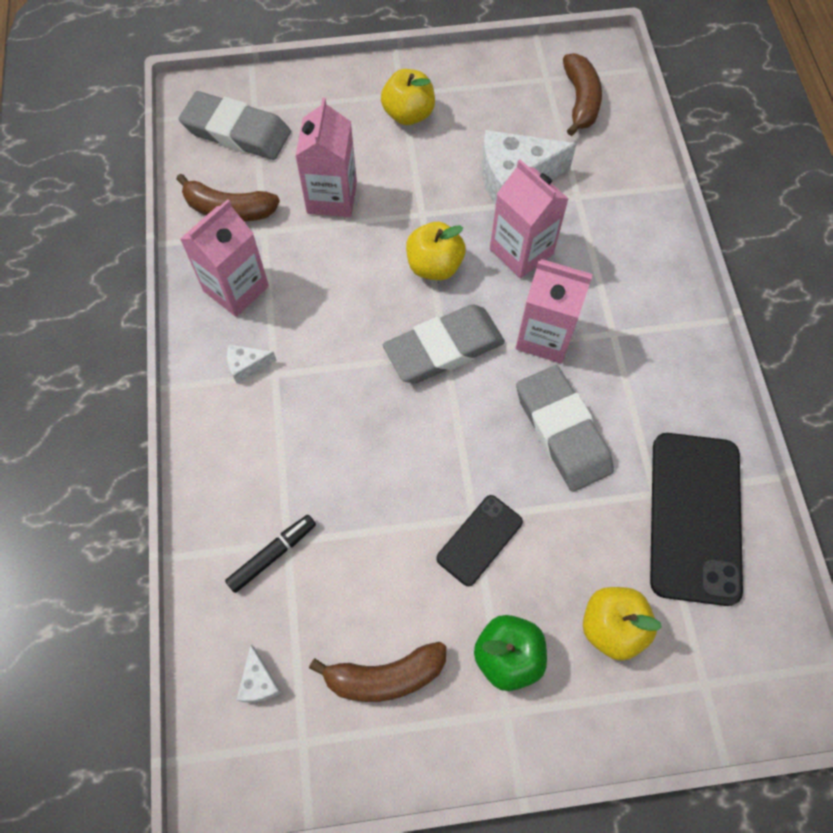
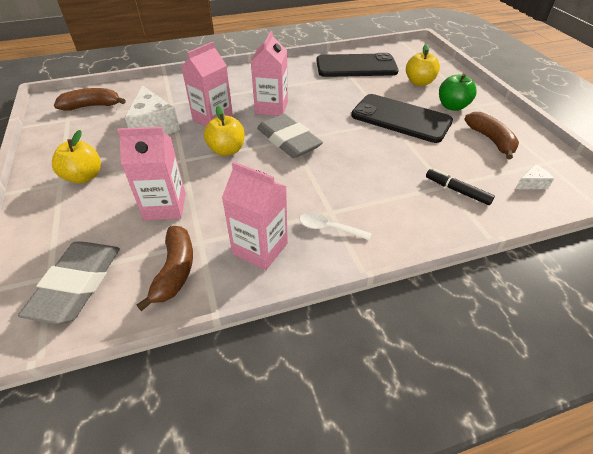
camera: 100 degrees left, 20 degrees down
white cheese [227,344,276,383] -> white spoon [299,213,372,240]
black phone [436,495,523,586] -> black phone [351,94,453,143], size x1.91
grey eraser [516,365,614,492] -> none

